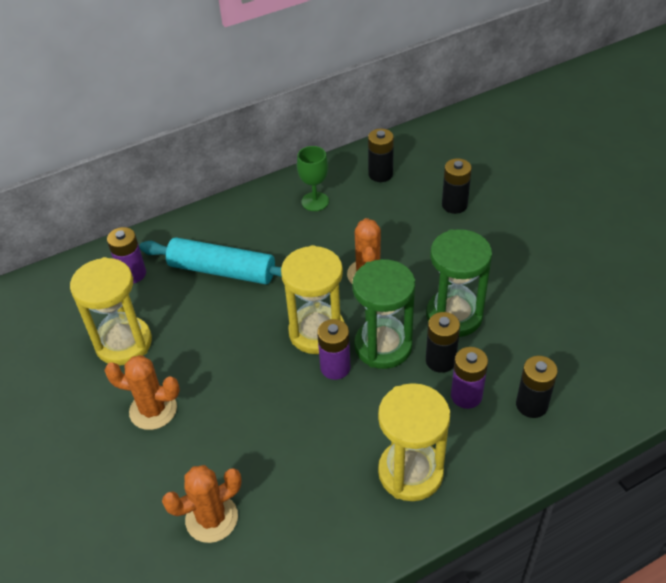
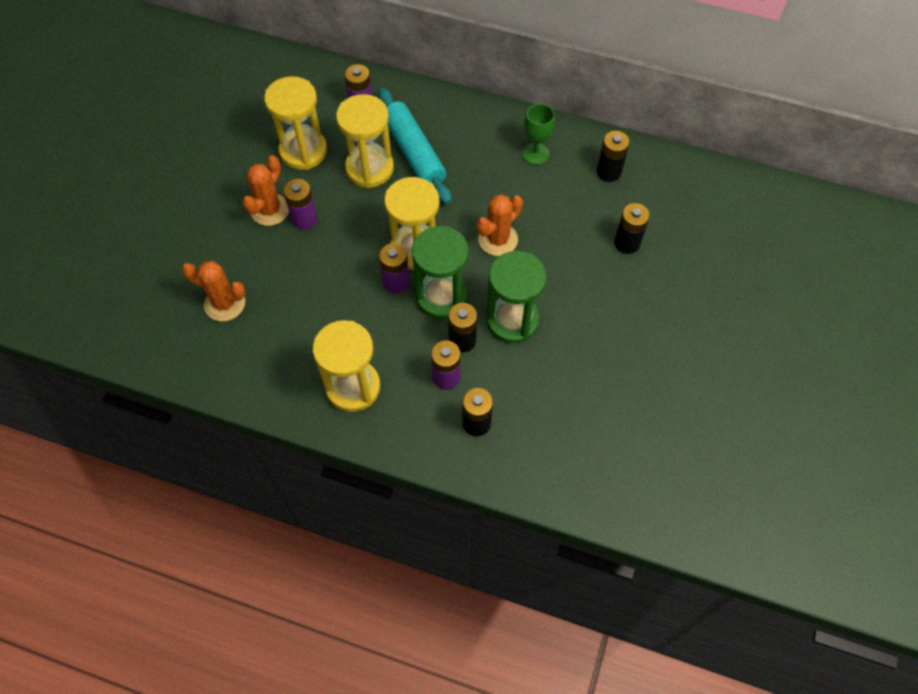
camera: 45 degrees right, 15 degrees up
orange cactus [104,355,180,430] -> orange cactus turned 60 degrees clockwise [242,155,289,226]
none -> purple battery [283,179,317,230]
none -> yellow hourglass [336,94,394,188]

